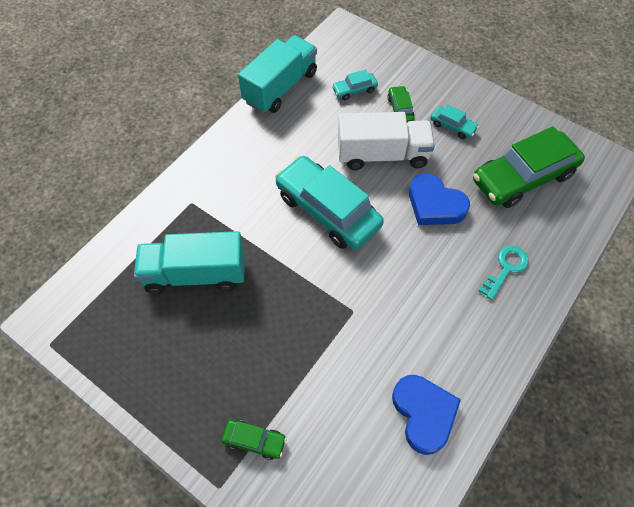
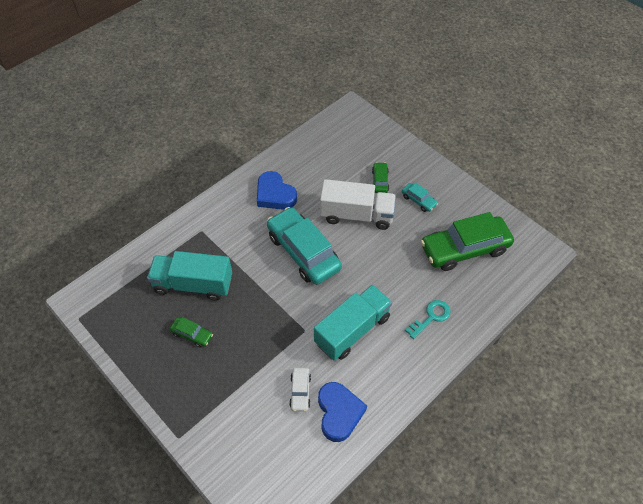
camera: 10 degrees right, 5 degrees down
green car [222,420,287,460] -> green car moved to [170,317,213,348]
turquoise truck [238,35,317,113] -> turquoise truck moved to [314,285,392,361]
turquoise car [332,70,378,100] -> none
blue heart [409,173,470,225] -> blue heart moved to [257,171,297,210]
none -> white car [289,368,311,412]

